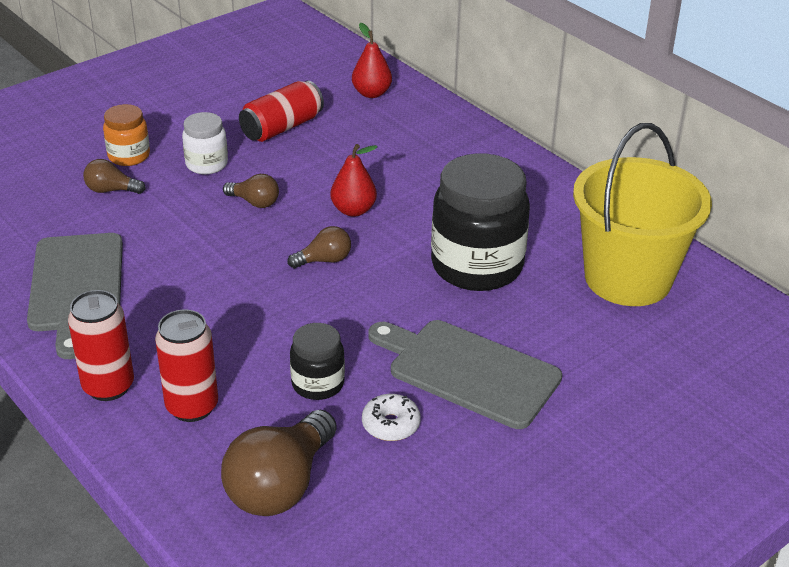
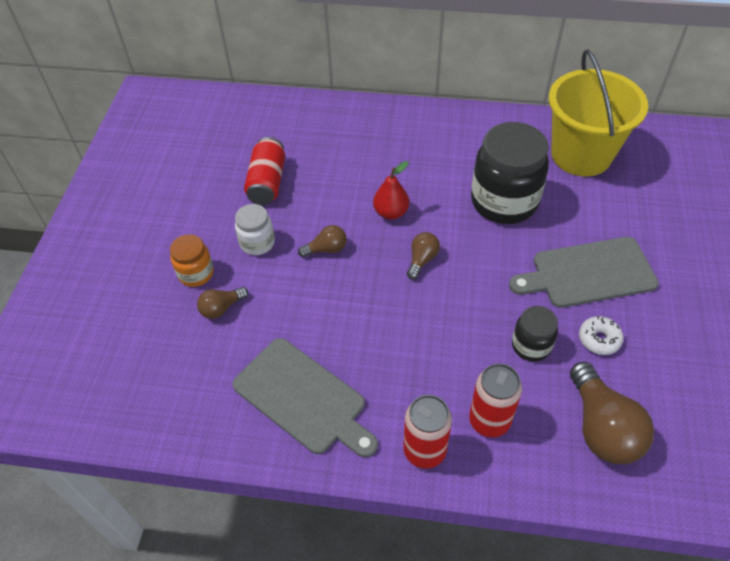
camera: 40 degrees left, 15 degrees up
red pear [352,23,392,98] -> none

